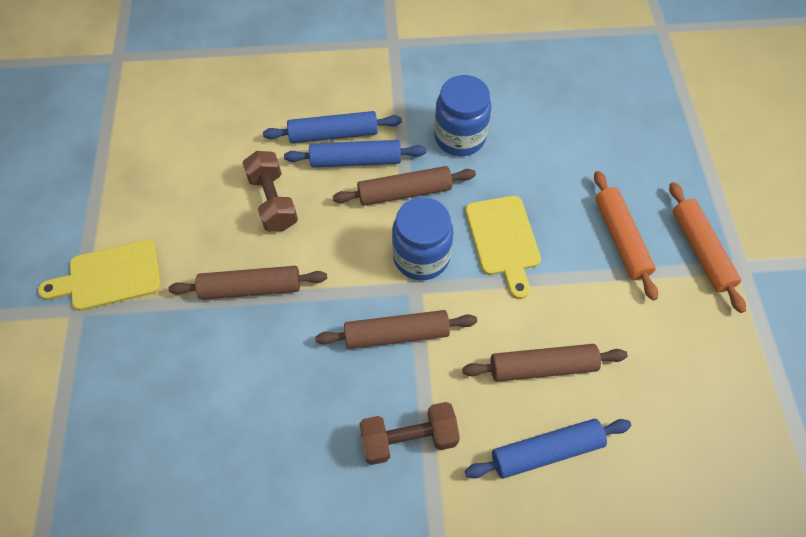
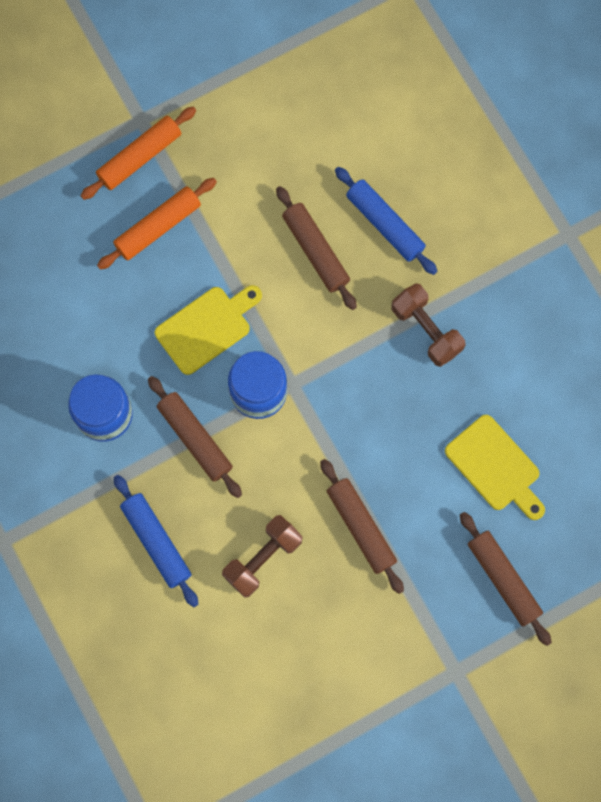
camera: 115 degrees left, 15 degrees up
yellow cutting board [38,240,161,311] -> yellow cutting board moved to [445,415,545,520]
blue rolling pin [284,140,426,167] -> none
brown rolling pin [315,310,477,349] -> brown rolling pin moved to [460,512,552,646]

